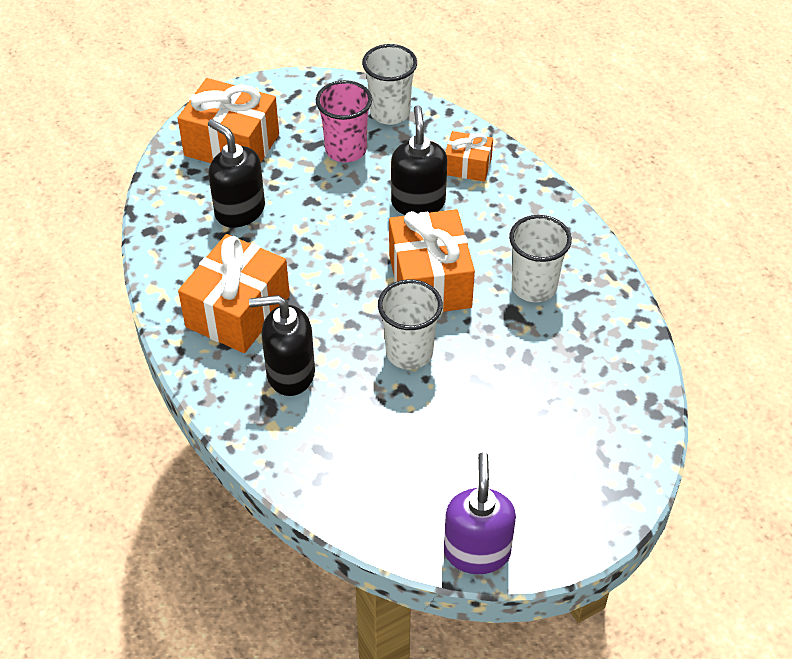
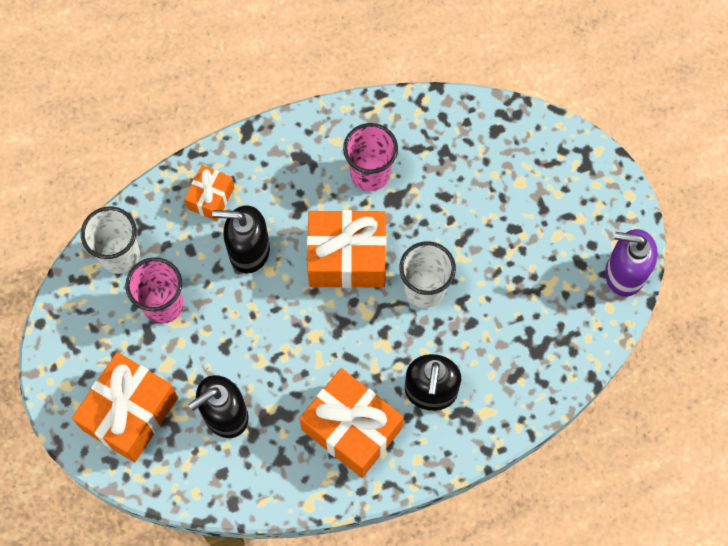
camera: 80 degrees left, 20 degrees up
white cup [509,215,572,302] -> pink cup [343,123,398,191]

